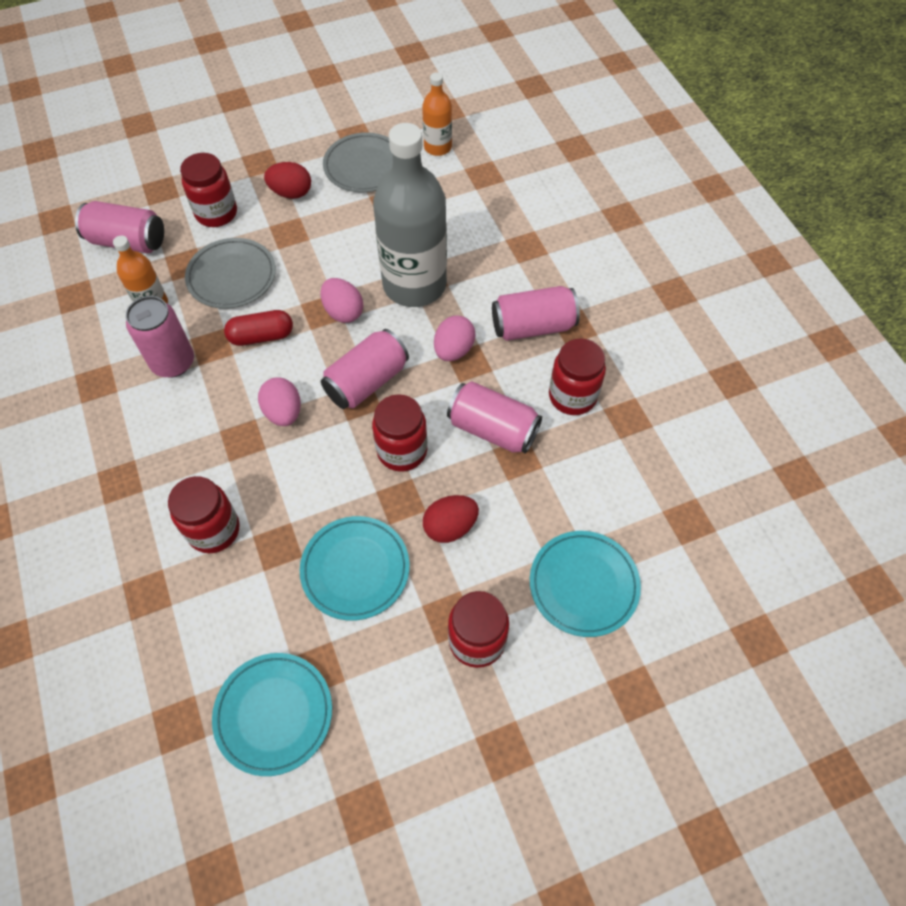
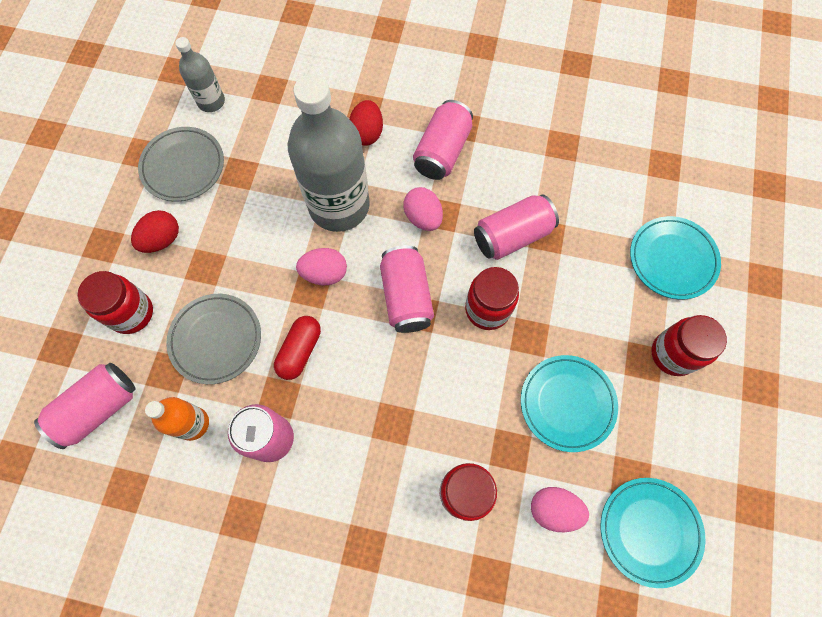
camera: 55 degrees left, 10 degrees up
pink egg [258,378,301,426] -> pink egg moved to [531,487,589,532]
orange bottle [422,72,452,156] -> grey bottle [175,37,225,112]
red egg [423,495,479,543] -> red egg moved to [349,100,383,146]
red jar [549,338,606,415] -> none

